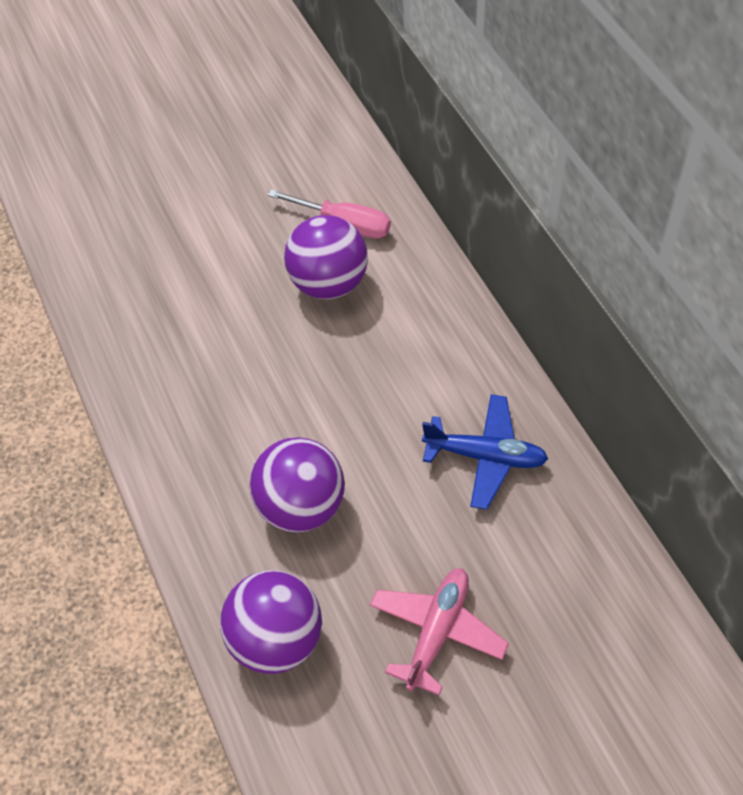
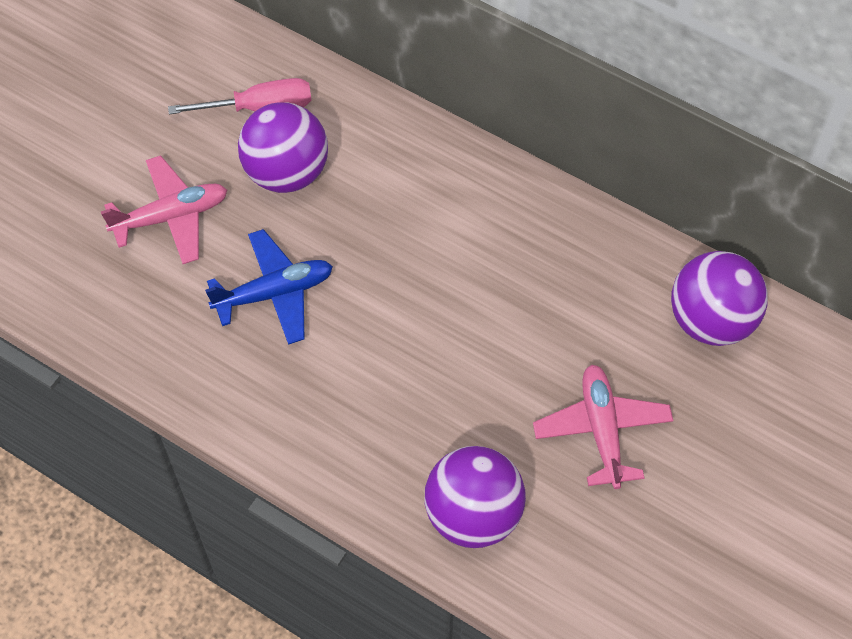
camera: 35 degrees left, 5 degrees up
purple ball [250,437,345,533] -> purple ball moved to [671,251,768,346]
blue plane [422,394,548,510] -> blue plane moved to [205,229,333,345]
none -> pink plane [101,155,227,264]

